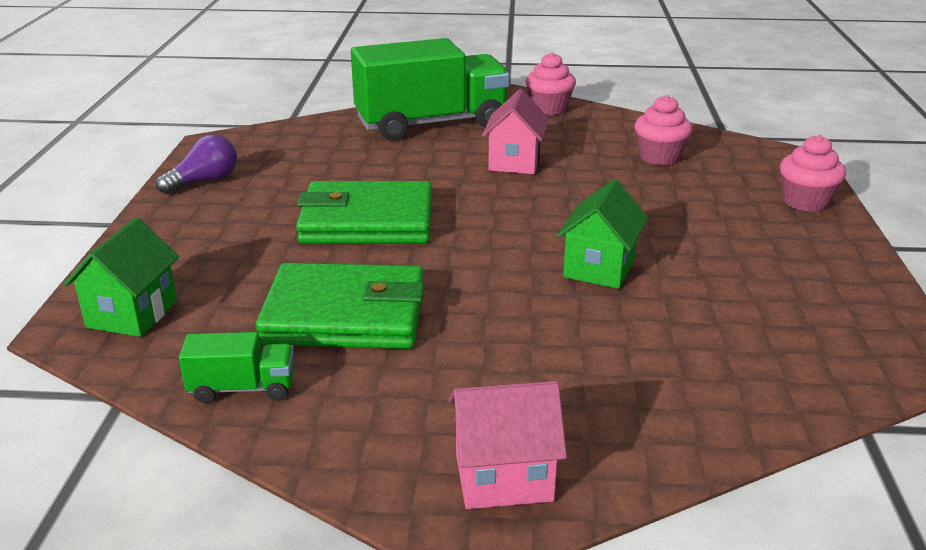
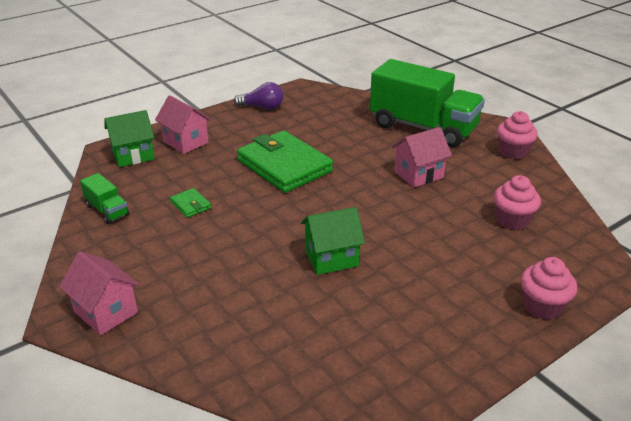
camera: 50 degrees right, 5 degrees up
green wallet [255,263,425,349] -> green wallet [170,188,211,218], size x0.41
none -> pink house [155,95,211,154]

